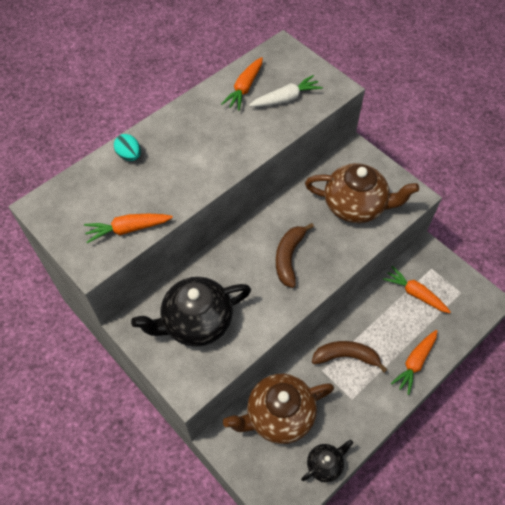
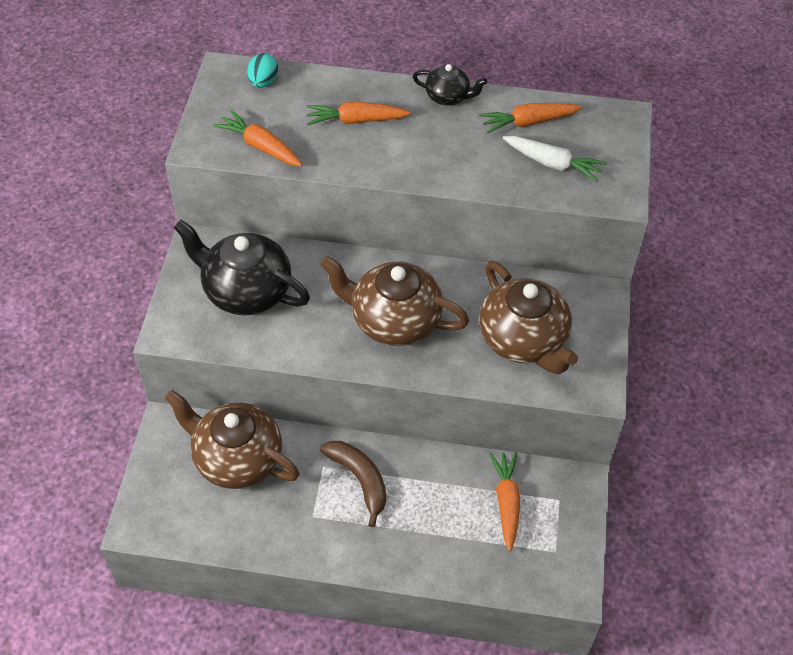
camera: 50 degrees right, 5 degrees down
turquoise egg [114,134,141,161] -> turquoise egg moved to [247,53,278,88]
brown banana [276,223,314,288] -> brown teapot [320,256,469,346]
black teapot [301,440,353,482] -> black teapot moved to [413,64,487,106]
orange carrot [391,330,437,395] -> orange carrot moved to [307,102,411,125]

